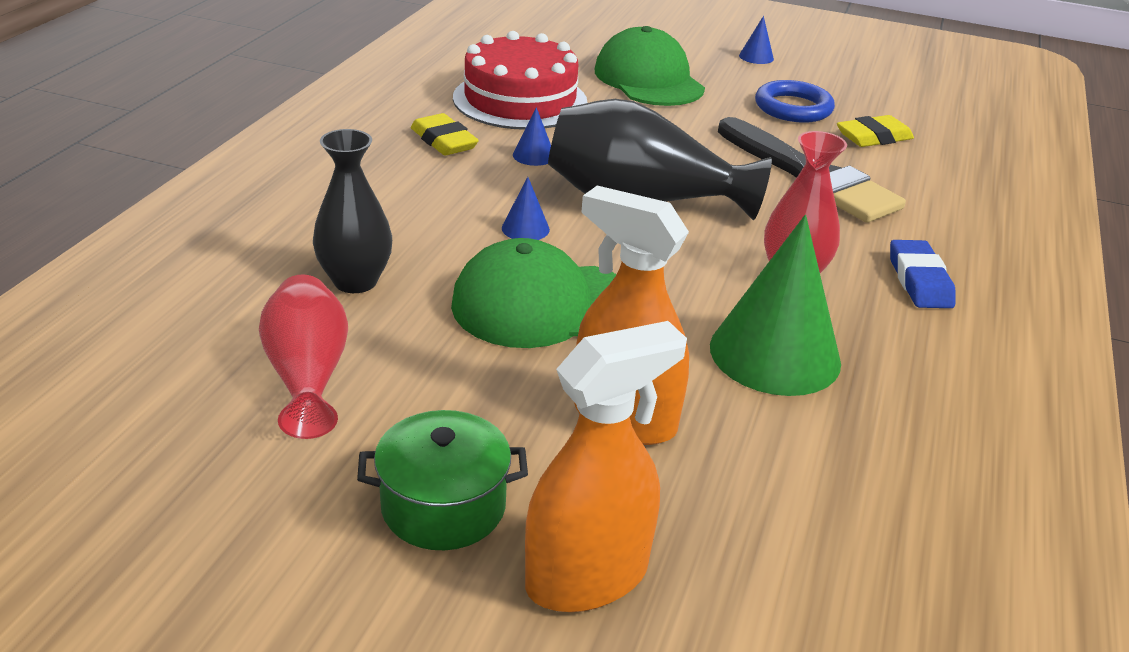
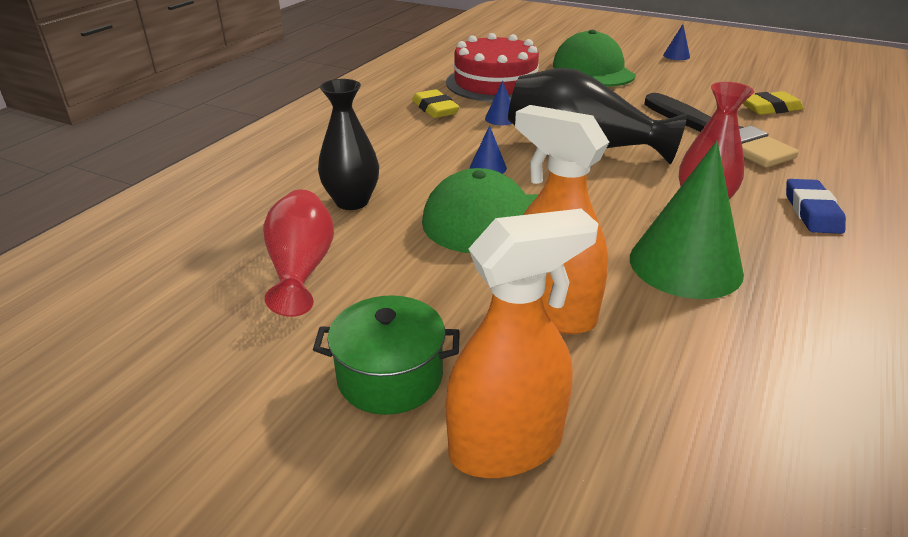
camera: 10 degrees right, 0 degrees up
blue ring [755,80,835,123] -> none

